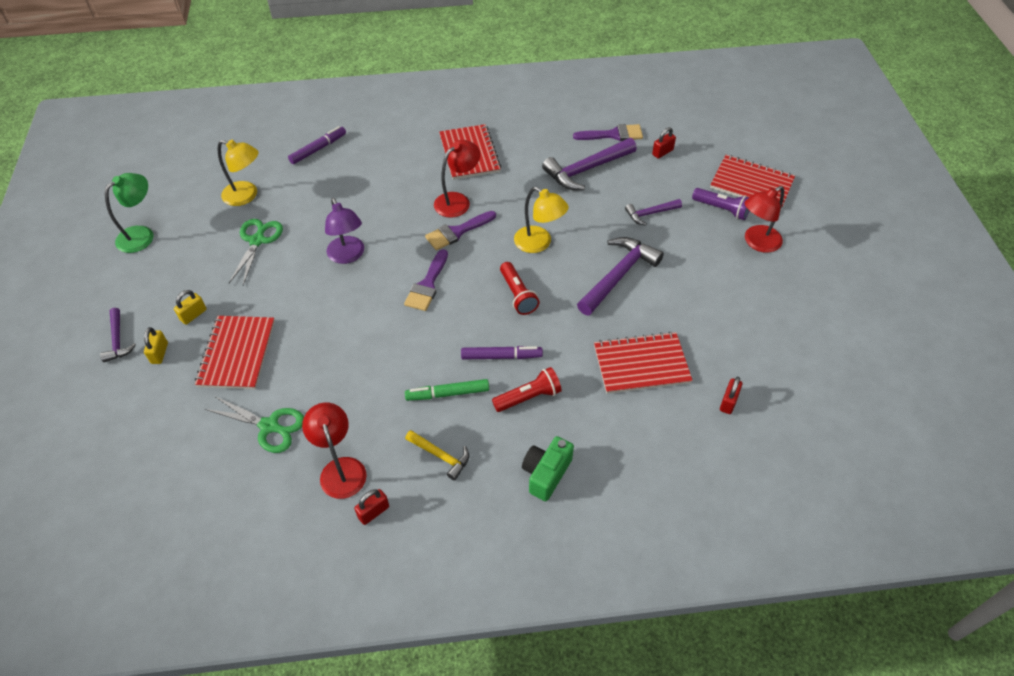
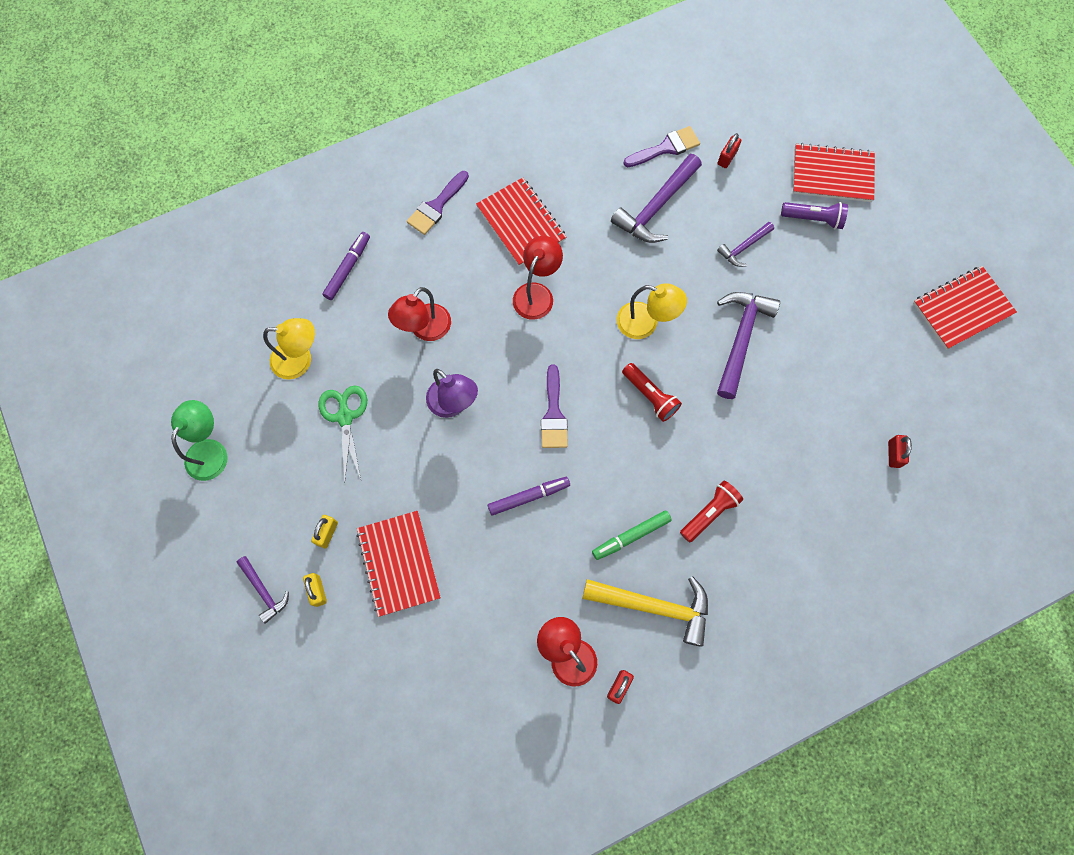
camera: 20 degrees left, 20 degrees up
green scissors [205,396,304,453] -> none
yellow hammer [405,430,469,481] -> yellow hammer [583,576,708,647], size x1.82
purple brush [425,211,496,250] -> purple brush moved to [407,171,469,235]
purple marker [461,346,543,360] -> purple marker moved to [488,477,570,516]
green camera [522,436,574,501] -> none
red notebook [594,332,693,394] -> red notebook moved to [913,266,1017,350]
red lamp [745,186,784,253] -> red lamp moved to [388,287,451,341]

